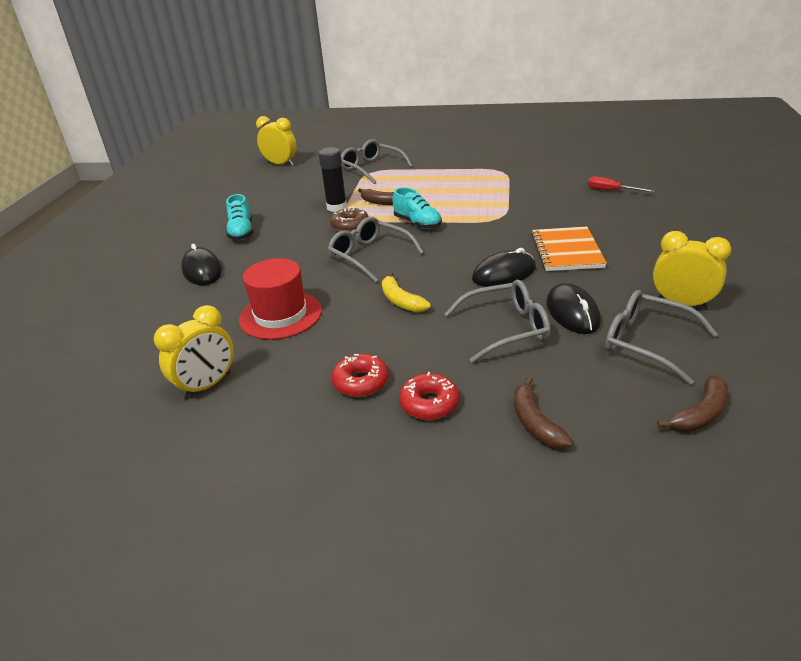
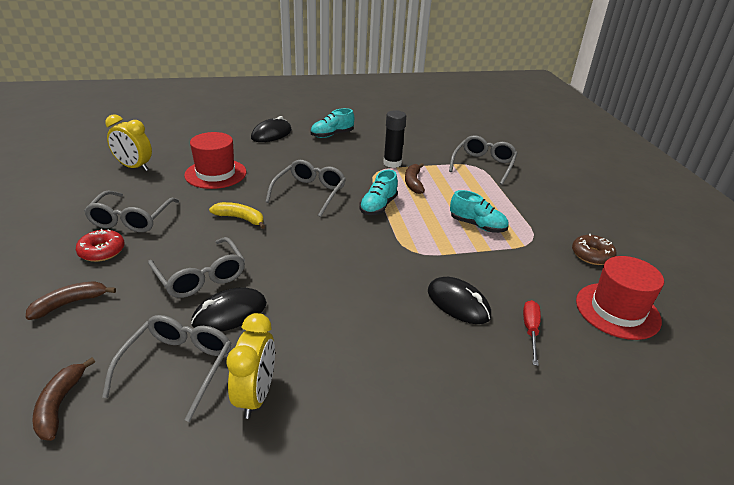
camera: 65 degrees right, 0 degrees up
yellow clock [256,116,297,166] -> none
brown donut [330,207,369,232] -> brown donut moved to [572,234,617,265]
red donut [331,354,389,397] -> grey glasses [84,190,179,232]
yellow banana [382,272,431,312] -> yellow banana turned 75 degrees clockwise [209,202,265,229]
black mouse [472,248,536,287] -> black mouse moved to [428,277,491,324]
orange notebook [531,227,607,271] -> none
brown banana [657,375,728,432] -> brown banana turned 60 degrees clockwise [33,358,95,441]
none -> turquoise shoe [450,190,508,233]
none -> red hat [576,256,664,340]

